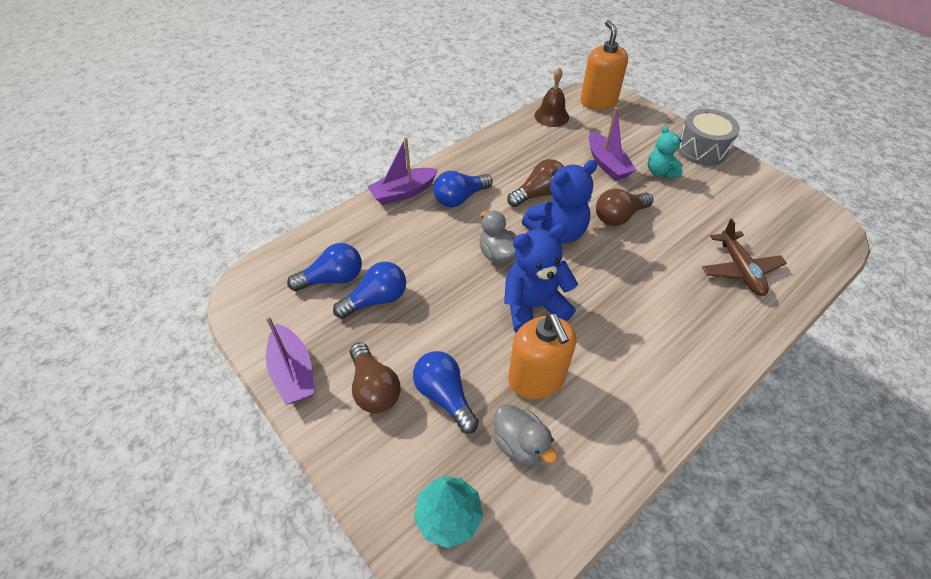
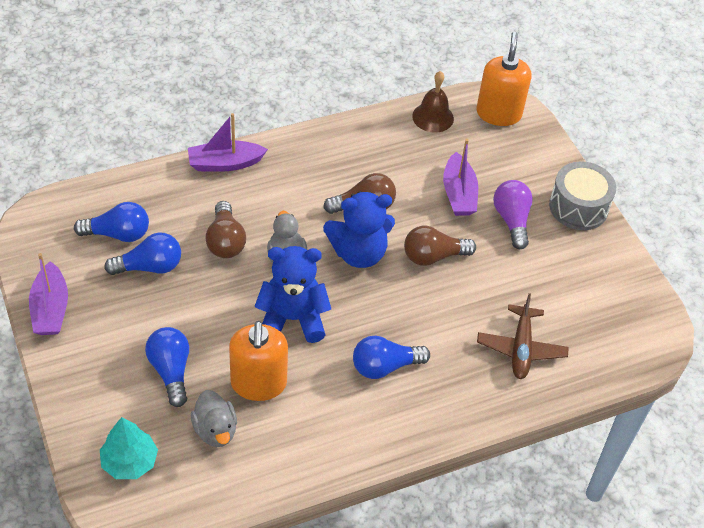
camera: 15 degrees right, 0 degrees up
brown light bulb [350,342,401,413] -> brown light bulb moved to [205,201,246,258]
blue light bulb [433,171,493,207] -> blue light bulb moved to [353,336,430,379]
turquoise teddy bear [648,126,683,178] -> purple light bulb [493,180,533,249]

